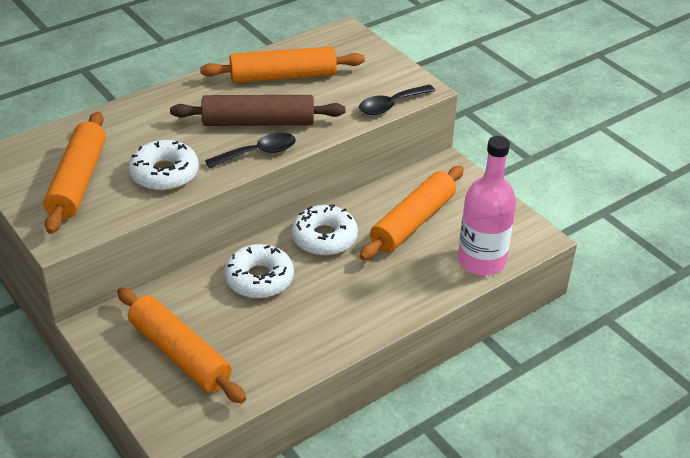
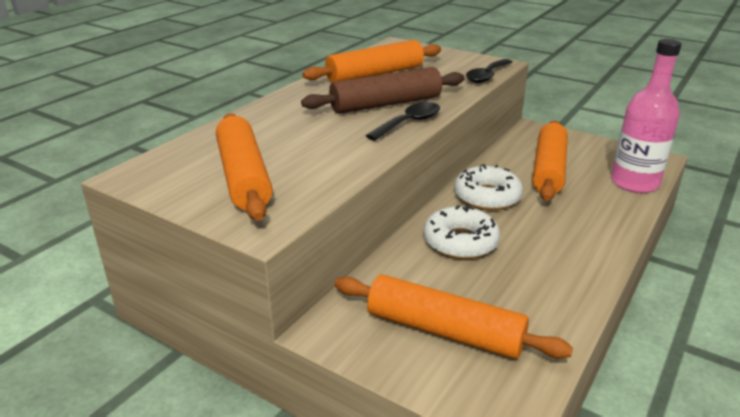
camera: 20 degrees left, 10 degrees down
white donut [128,140,199,191] -> none

